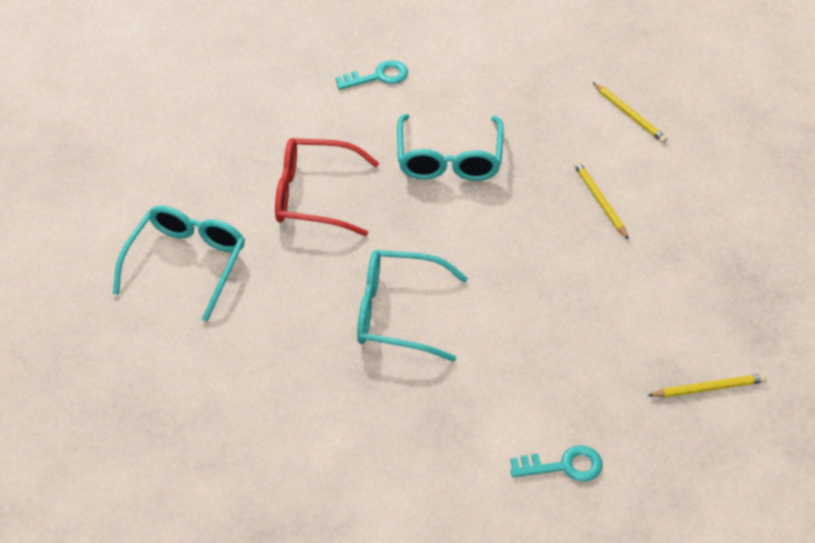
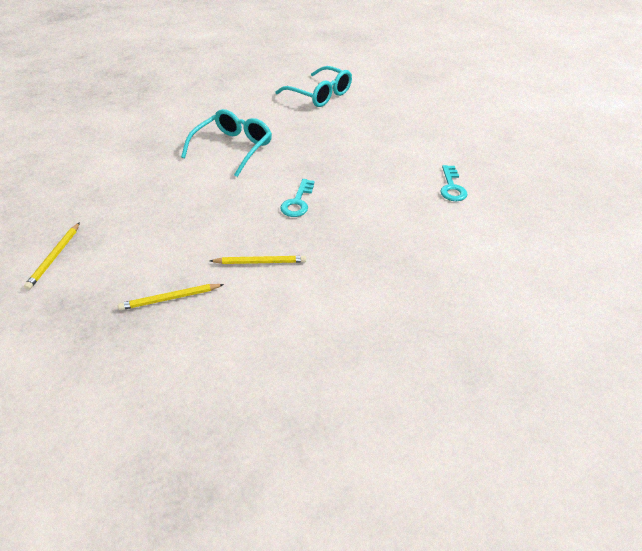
camera: 110 degrees right, 5 degrees down
red glasses [275,138,379,236] -> none
turquoise glasses [397,114,504,181] -> none
turquoise key [510,445,603,482] -> turquoise key moved to [280,179,314,217]
yellow pencil [592,82,667,143] -> yellow pencil moved to [118,284,224,310]

